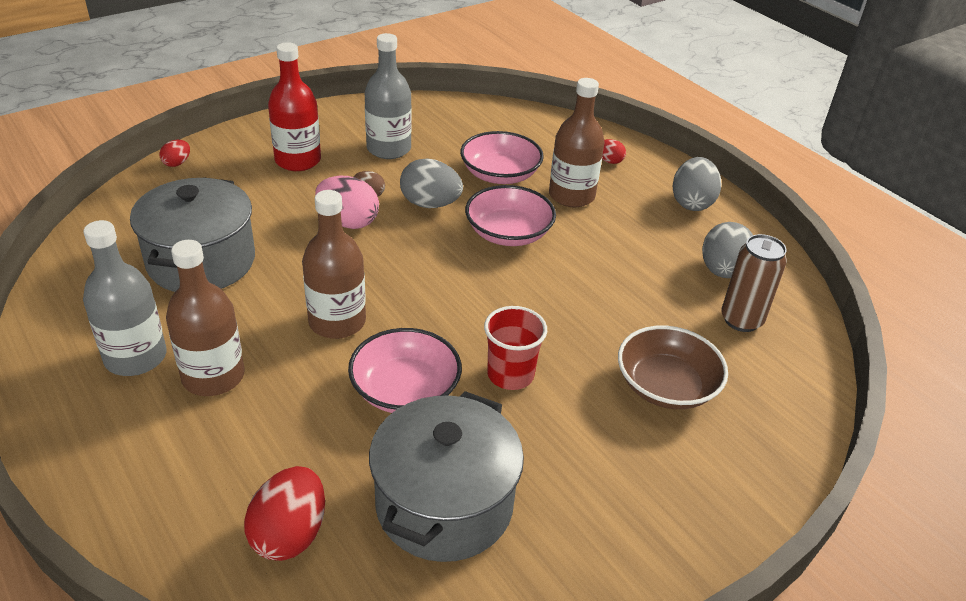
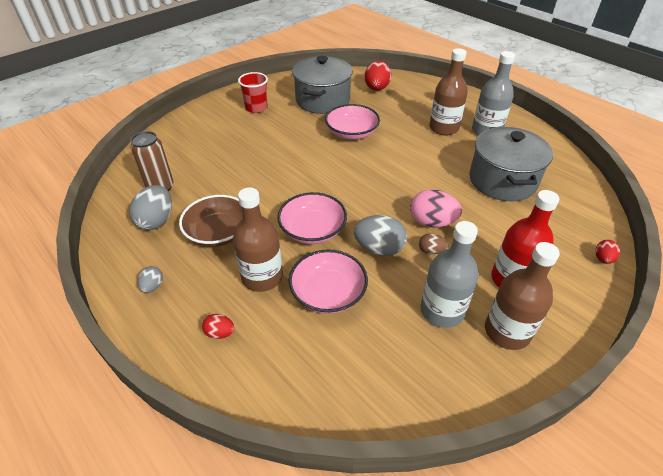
camera: 175 degrees right, 5 degrees up
brown bottle [302,190,366,339] -> brown bottle moved to [485,242,560,350]
red cup [484,306,547,390] -> red cup moved to [238,72,268,113]
brown bowl [618,326,728,409] -> brown bowl moved to [179,195,243,247]
grey egg [672,157,721,211] -> grey egg [138,266,163,293], size x0.53

